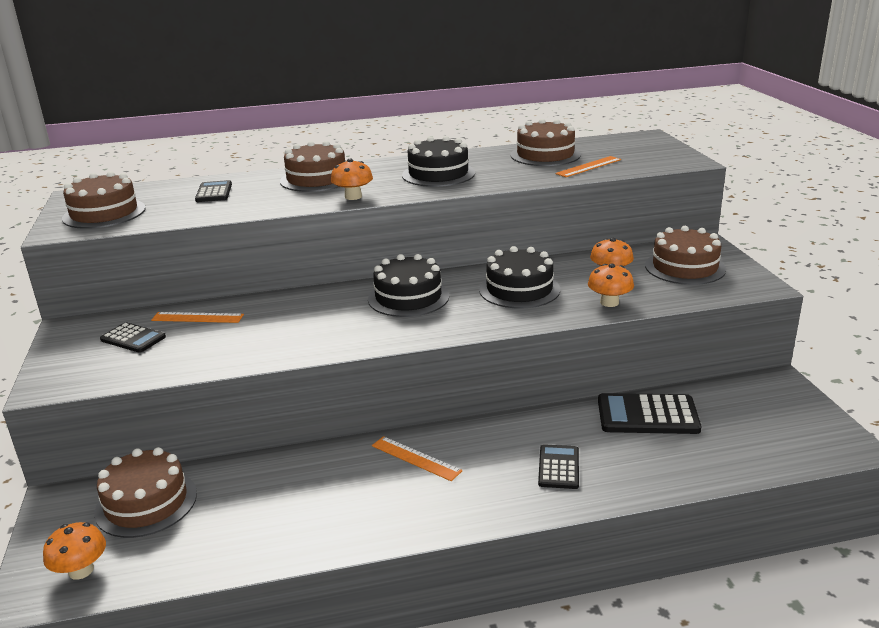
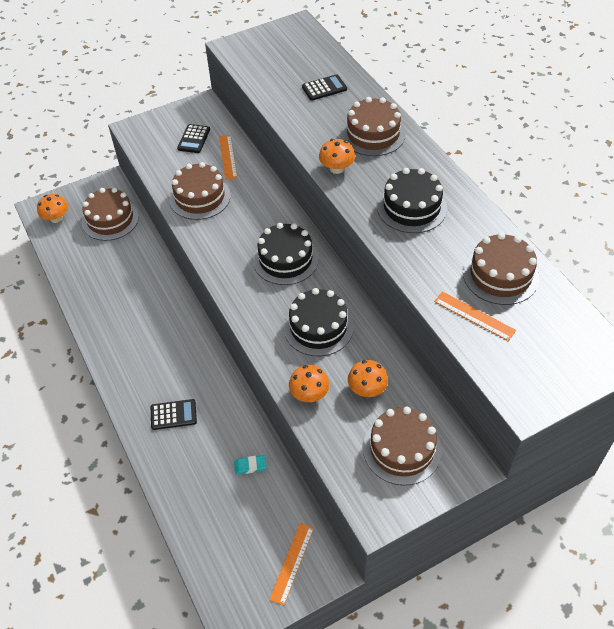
camera: 75 degrees right, 25 degrees up
brown cake [62,171,146,229] -> brown cake moved to [169,162,231,220]
orange ruler [372,436,462,481] -> orange ruler moved to [269,523,314,605]
black calculator [598,393,701,434] -> turquoise eraser [234,455,267,475]

